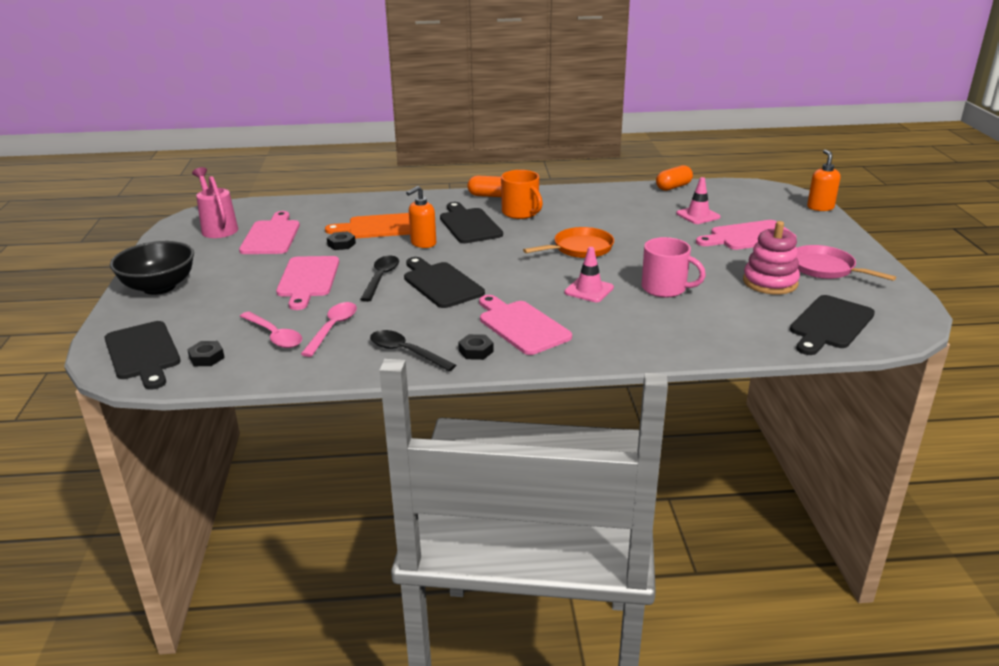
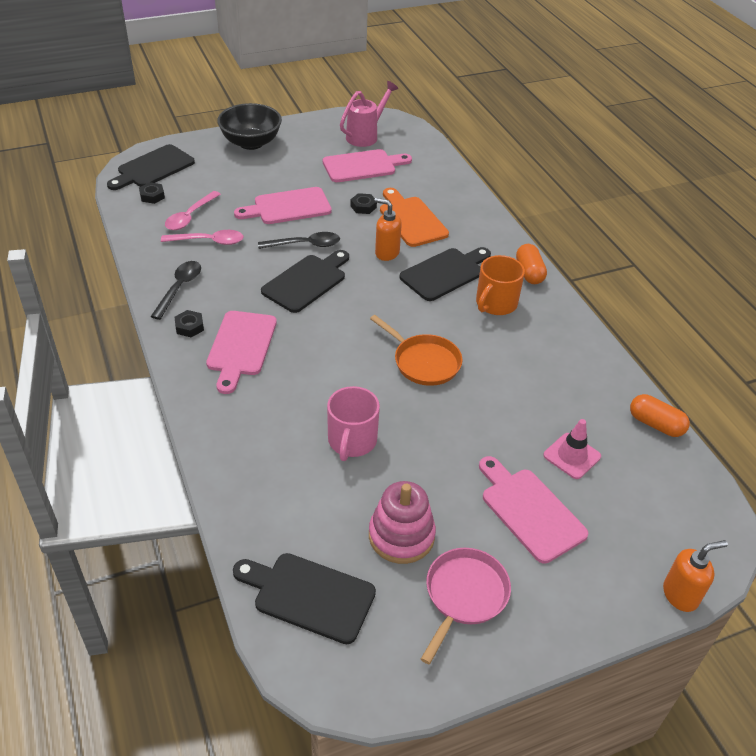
camera: 70 degrees right, 15 degrees up
pink cutting board [479,295,572,355] -> pink cutting board turned 150 degrees clockwise [206,311,277,394]
pink traffic cone [564,247,614,302] -> none

